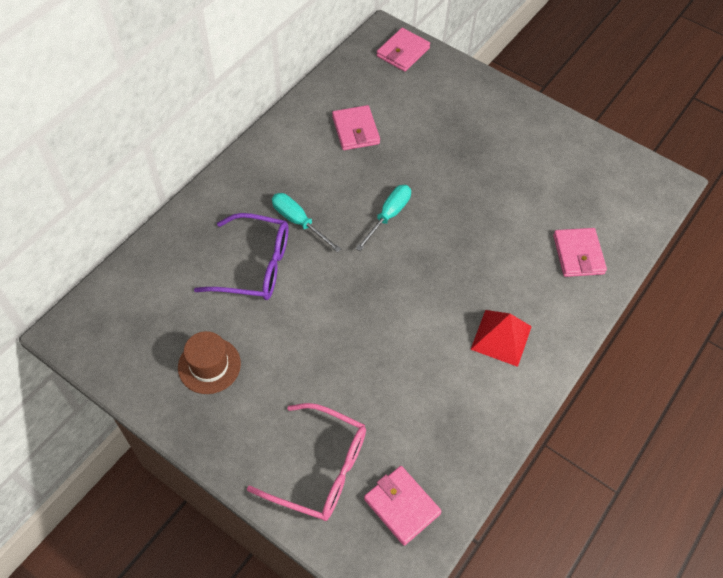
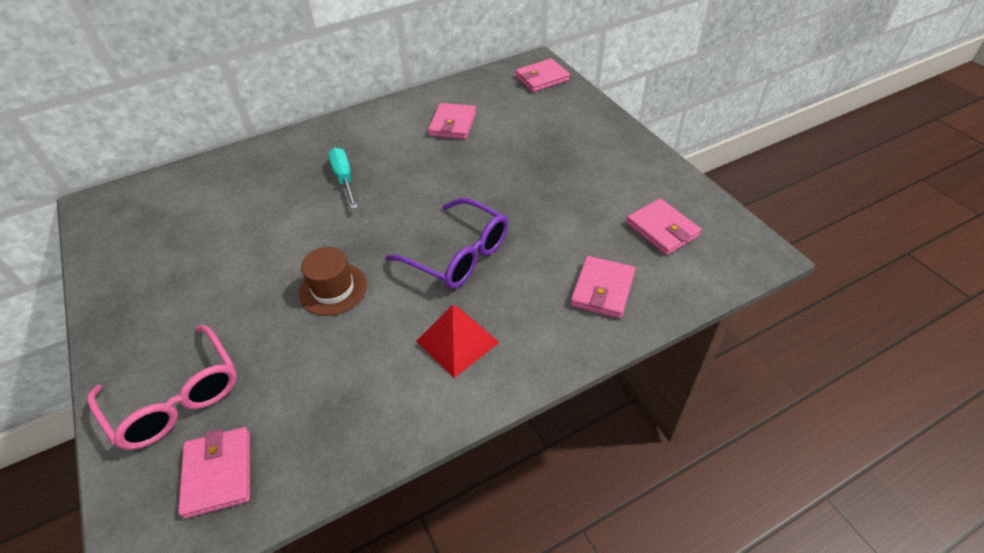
camera: 30 degrees right, 10 degrees down
brown hat [178,331,241,394] -> brown hat moved to [299,247,367,316]
purple glasses [194,213,288,300] -> purple glasses moved to [386,198,508,289]
turquoise screwdriver [356,185,411,251] -> none
none -> pink wallet [626,198,701,255]

